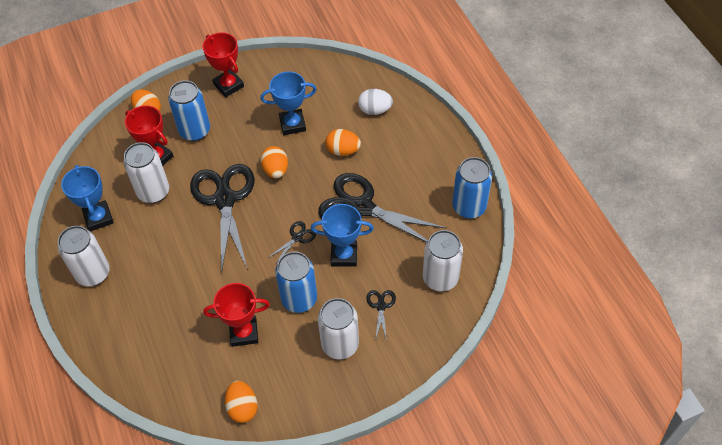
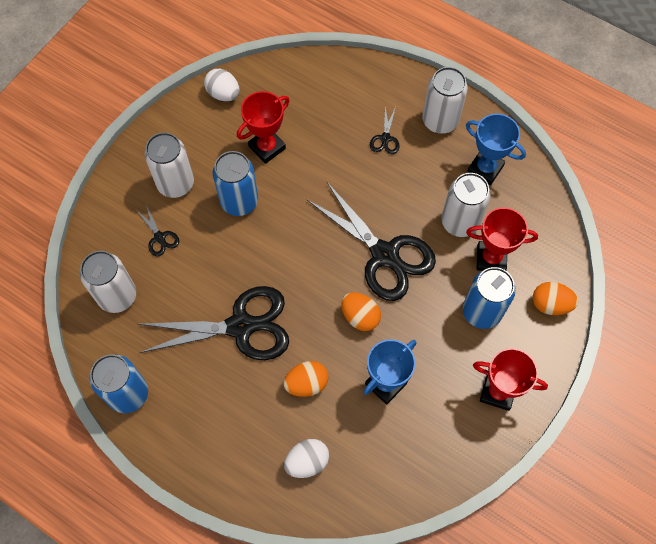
camera: 145 degrees right, 10 degrees up
orange egg [225,381,258,423] -> white egg [204,69,240,101]
black scissors [268,221,316,263] -> black scissors moved to [370,106,400,154]
blue trophy [311,204,374,267] -> none

